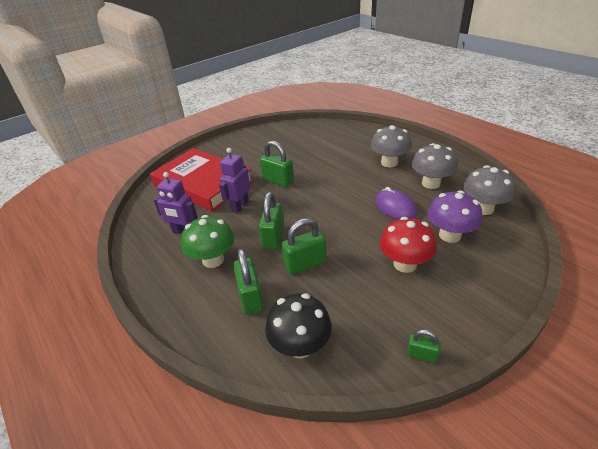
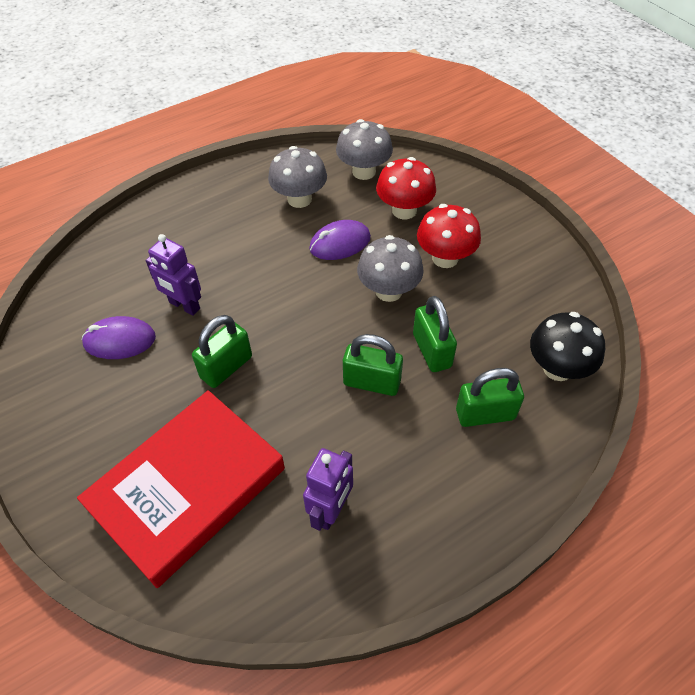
camera: 85 degrees left, 15 degrees up
green mushroom [181,215,234,268] -> none
purple robot [219,148,251,213] -> purple robot moved to [146,234,201,316]
grey mushroom [371,125,412,167] -> grey mushroom moved to [357,235,424,302]
green padlock [407,330,441,363] -> none
purple mushroom [428,190,482,243] -> red mushroom [376,157,436,219]
none -> purple mouse [82,316,156,359]

